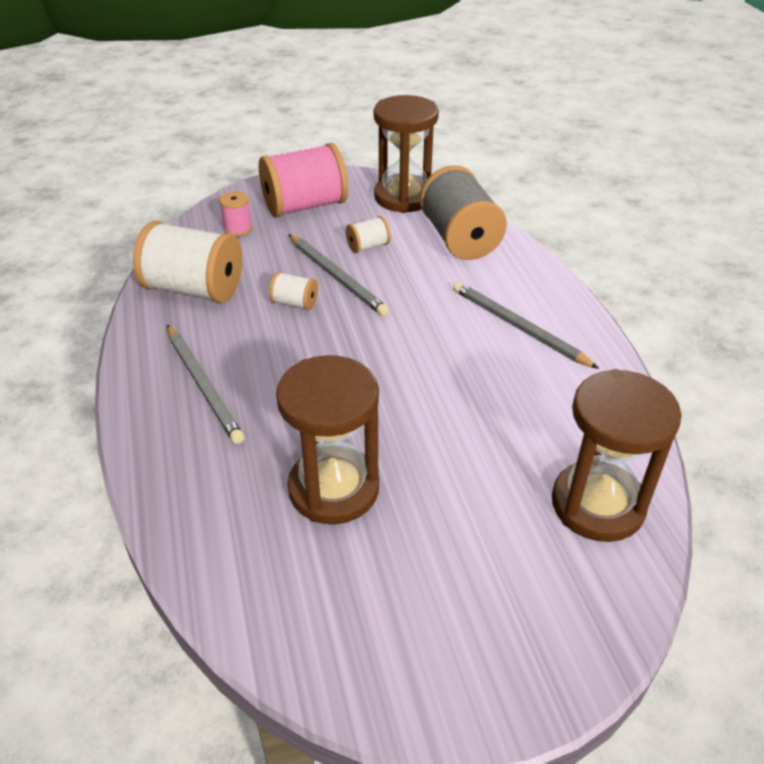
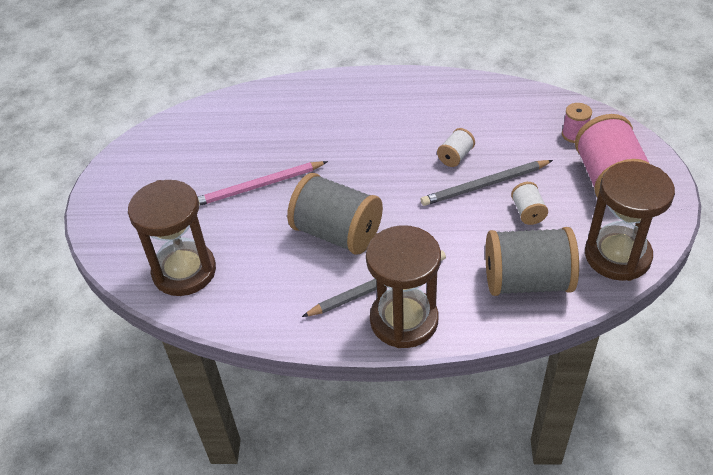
camera: 110 degrees right, 5 degrees up
white spool [133,221,242,303] -> none
grey pencil [167,325,244,444] -> none
brown hourglass [276,355,379,524] -> brown hourglass moved to [366,225,441,348]
none -> pink pencil [198,161,328,206]
none -> grey spool [287,173,383,255]

